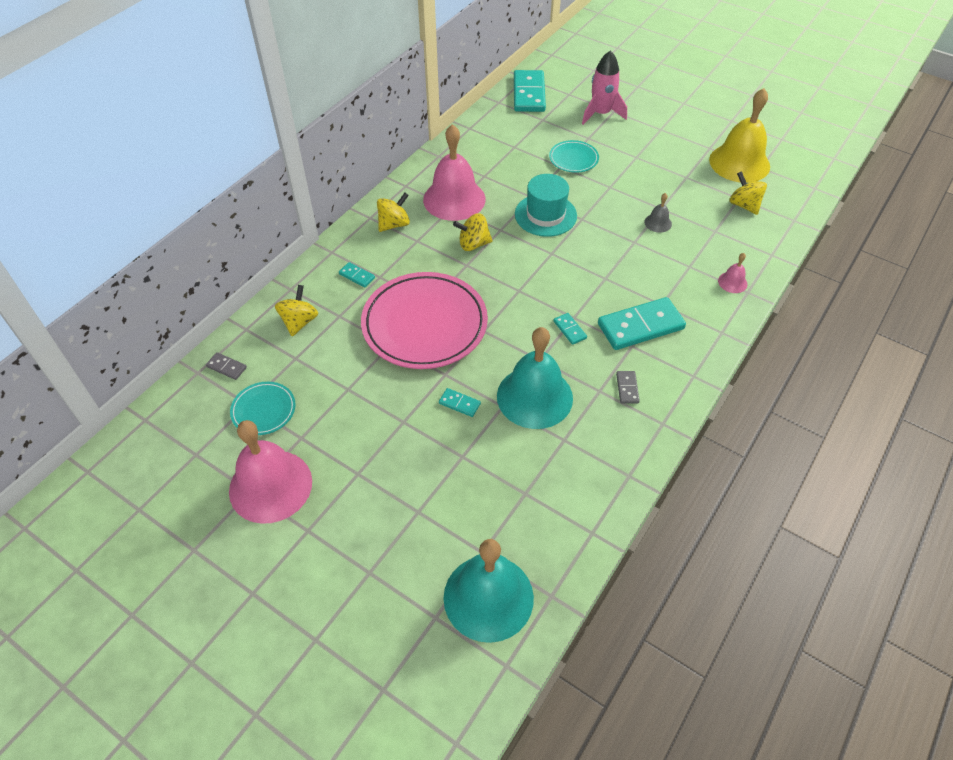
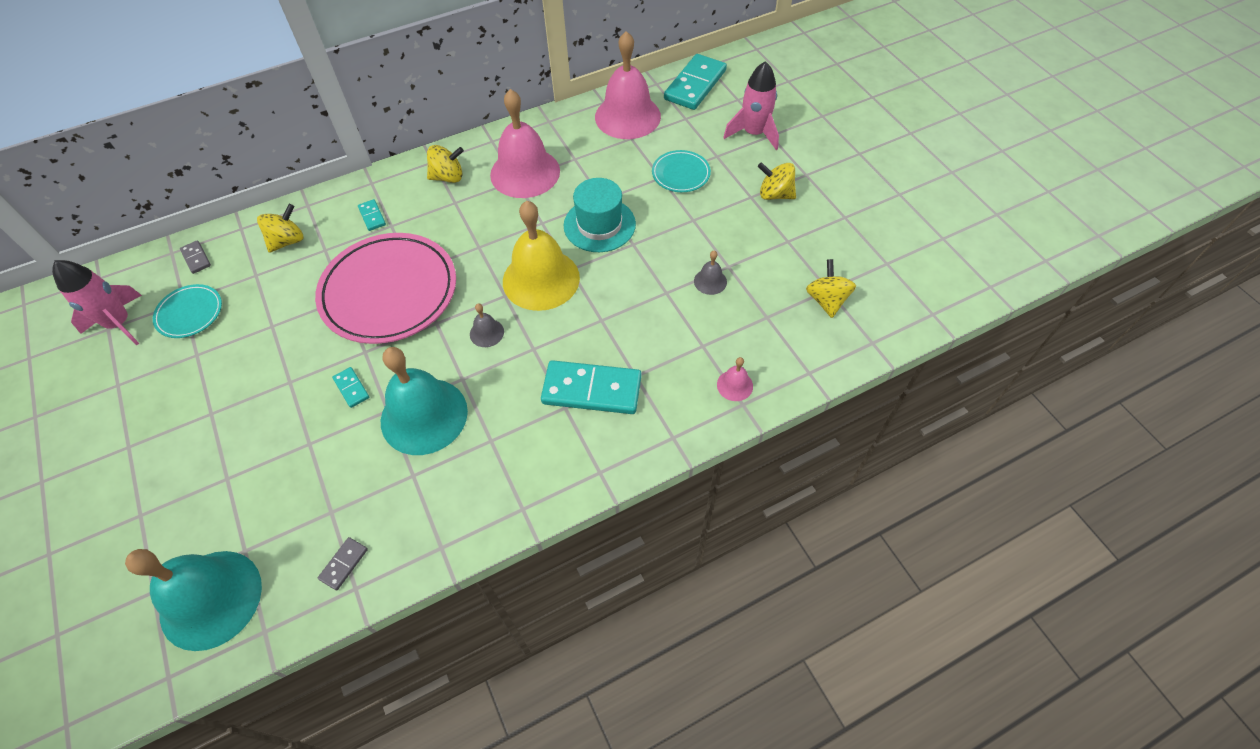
camera: 30 degrees right, 5 degrees up
pink bell [229,420,312,524] -> pink bell moved to [595,31,661,139]
yellow spinning top [453,213,493,251] -> yellow spinning top moved to [758,162,796,200]
turquoise domino [554,313,587,345] -> none
grey domino [616,371,640,404] -> grey domino moved to [318,537,368,590]
yellow bell [709,88,770,183] -> yellow bell moved to [503,201,580,311]
none -> pink rocket [52,260,142,345]
none -> grey bell [470,303,504,347]

